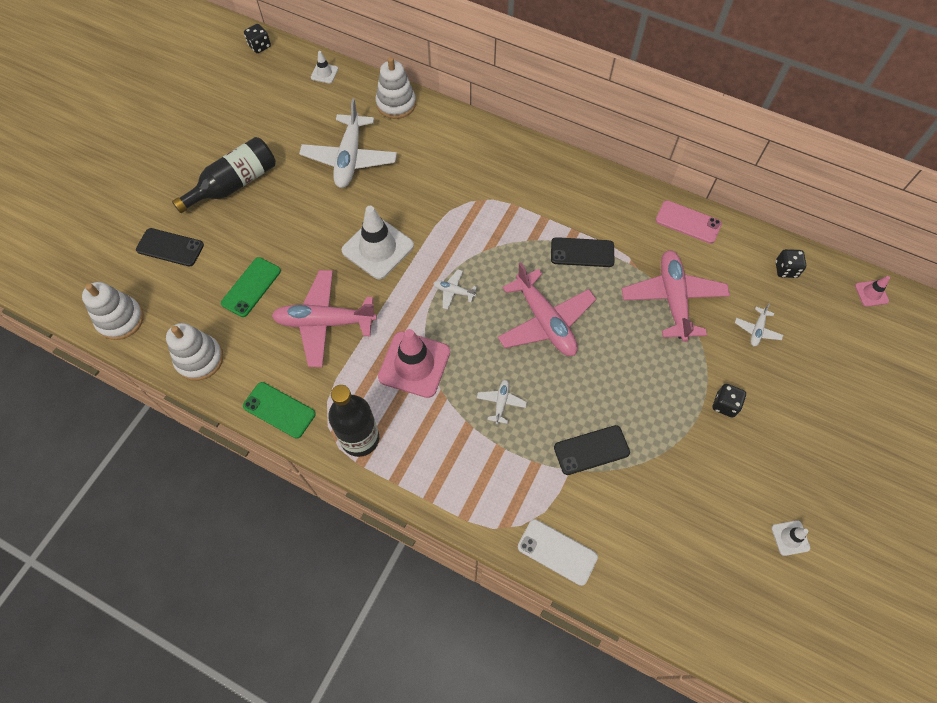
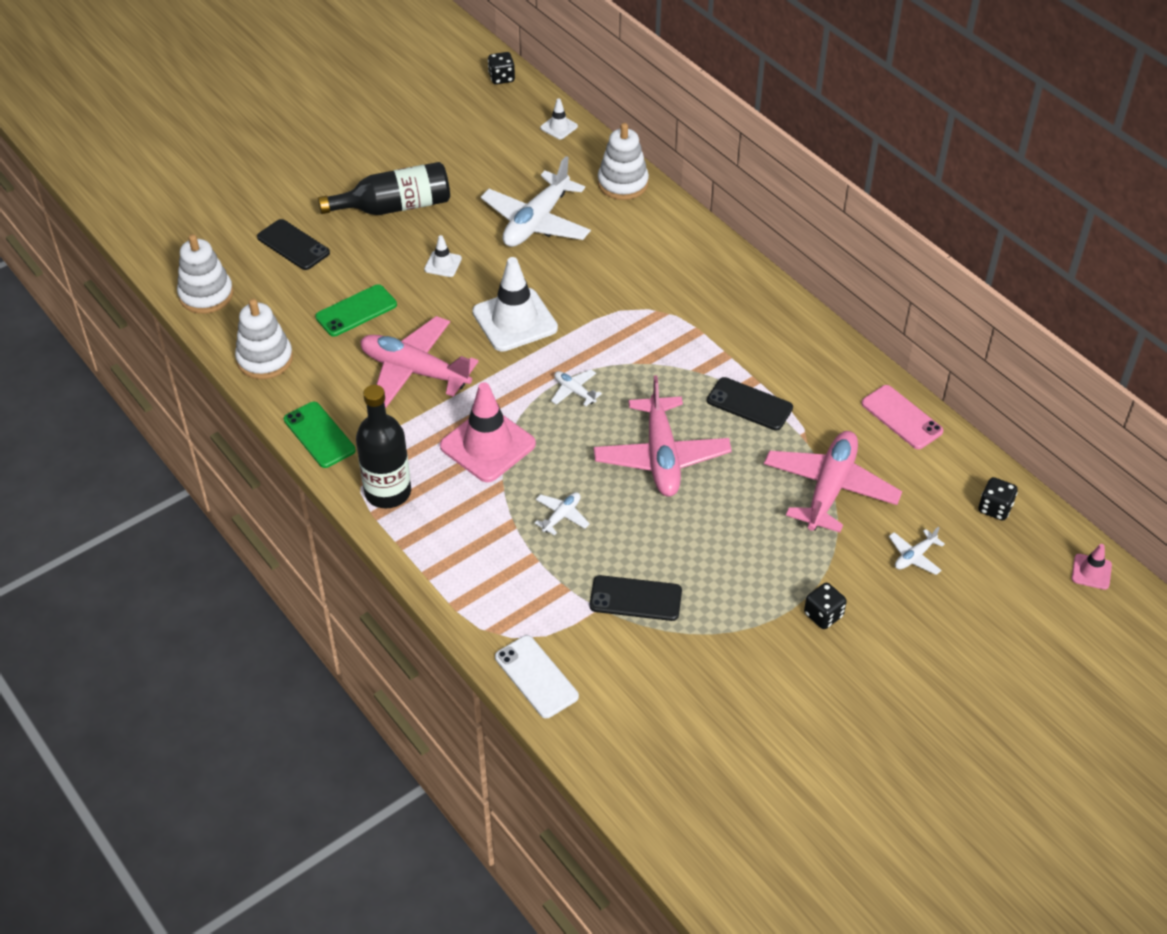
camera: 25 degrees right, 15 degrees down
white traffic cone [772,520,810,556] -> white traffic cone moved to [424,235,462,277]

